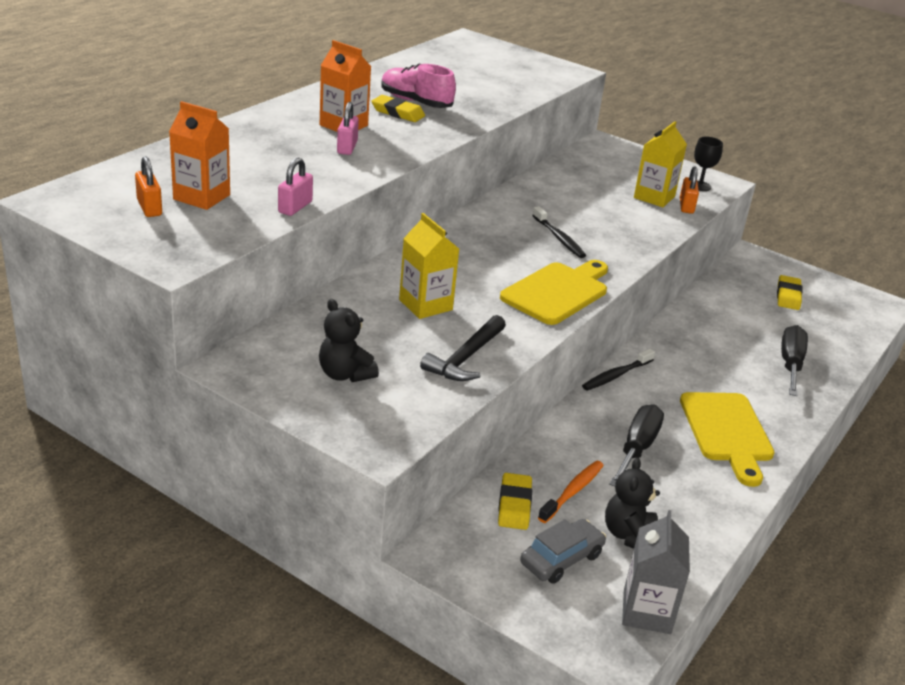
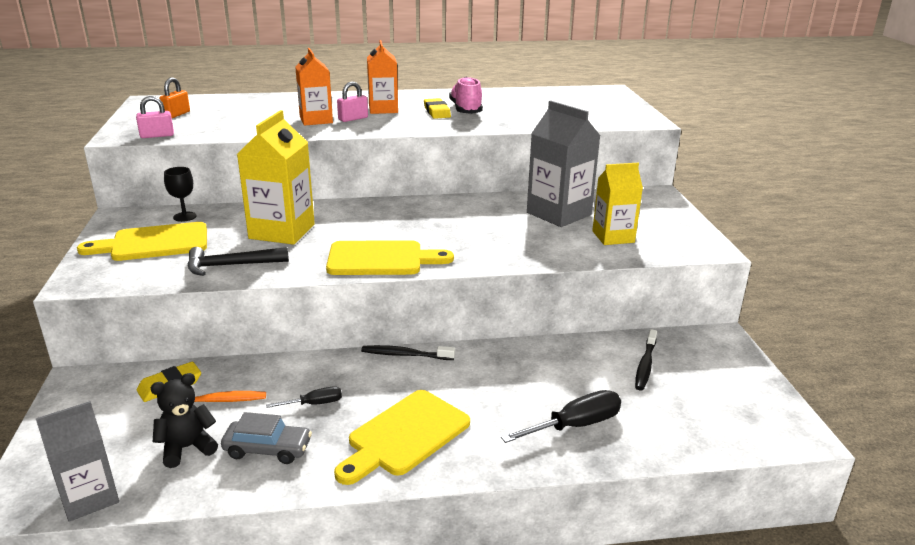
camera: 50 degrees right, 5 degrees down
orange carton [169,101,230,210] -> orange carton moved to [295,48,333,126]
pink padlock [278,157,313,216] -> pink padlock moved to [136,96,174,138]
black teddy bear [319,299,379,382] -> yellow cutting board [77,222,207,261]
yellow carton [399,213,459,319] -> yellow carton [237,110,315,245], size x1.51
grey car [520,519,606,584] -> grey car moved to [221,412,312,464]
black toothbrush [532,206,586,258] -> black toothbrush moved to [635,329,657,391]
black screwdriver [609,404,664,487] -> black screwdriver [266,386,342,408], size x0.57
orange padlock [680,166,699,214] -> none
black goblet [694,137,723,191] -> black goblet moved to [164,167,197,222]
yellow eraser [777,275,803,310] -> none
none -> grey carton [527,100,600,227]

